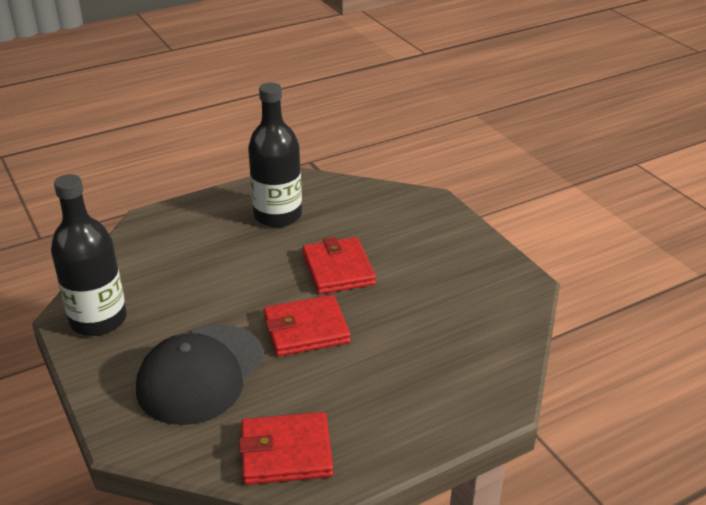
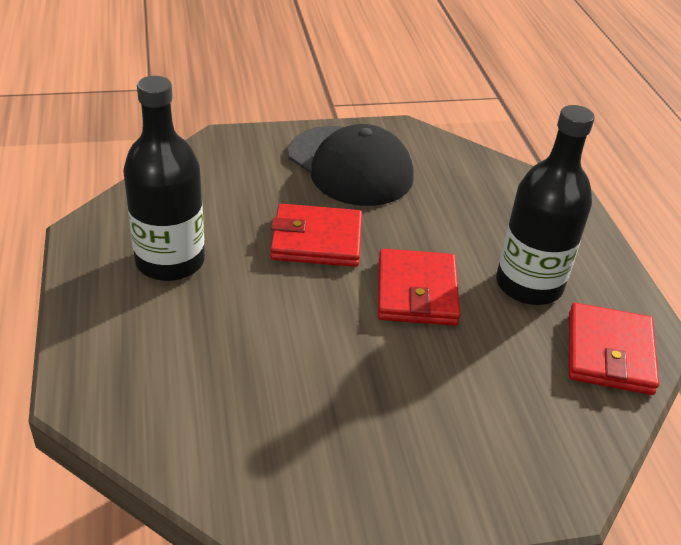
camera: 75 degrees left, 5 degrees up
black bottle [51,174,127,336] -> black bottle moved to [496,105,595,305]
black cap [136,324,264,425] -> black cap moved to [288,124,414,206]

